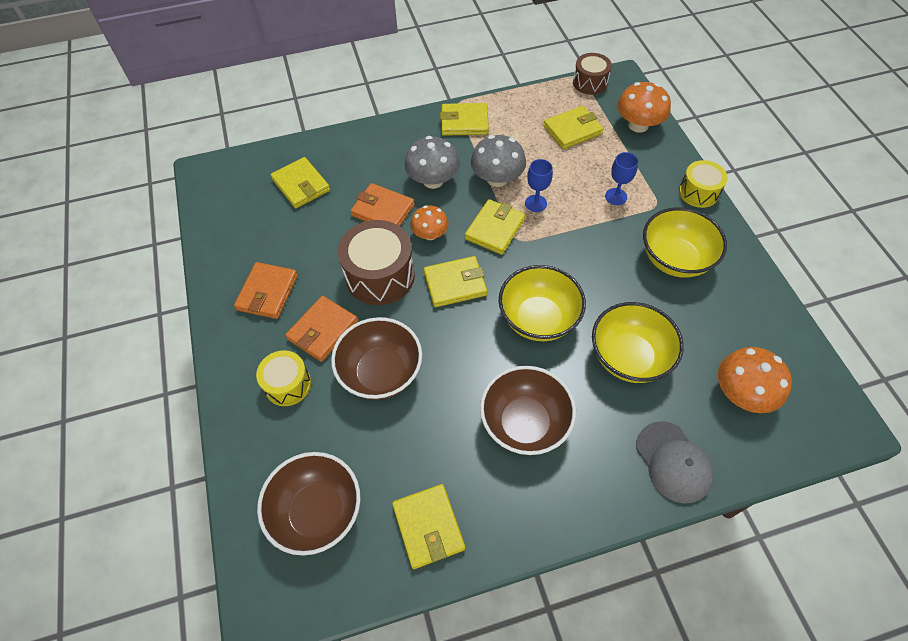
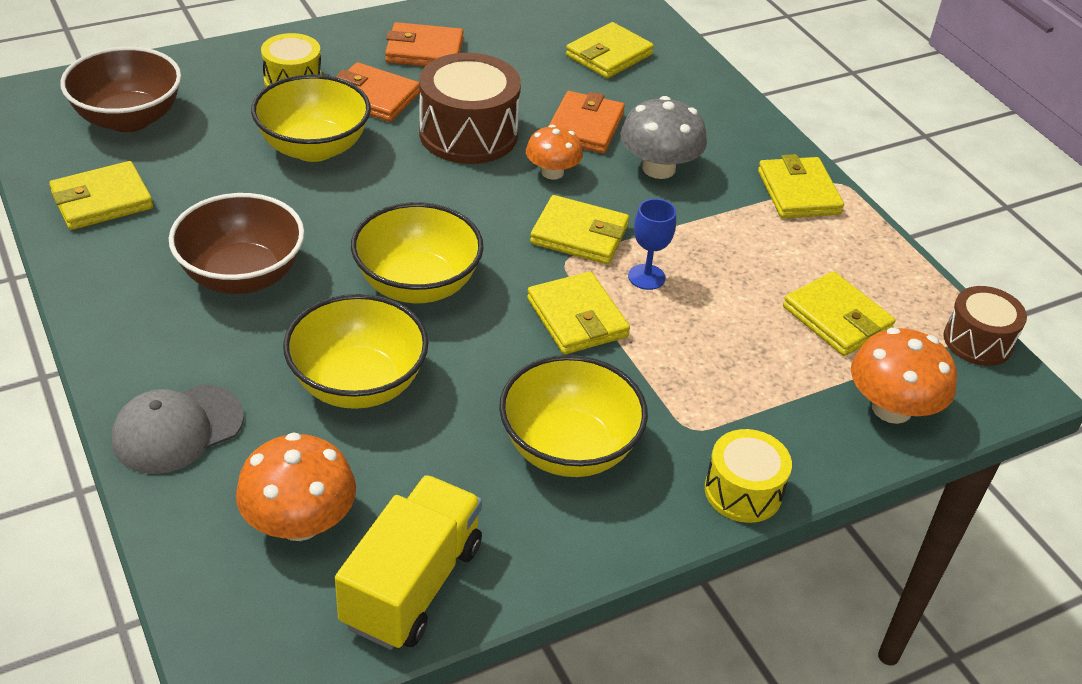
camera: 75 degrees right, 15 degrees down
brown bowl [331,317,422,400] -> yellow bowl [251,74,371,162]
yellow wallet [423,256,487,307] -> yellow wallet moved to [527,272,630,354]
grey mushroom [471,135,526,187] -> none
blue goblet [605,152,638,205] -> none
none -> yellow truck [335,475,482,650]

